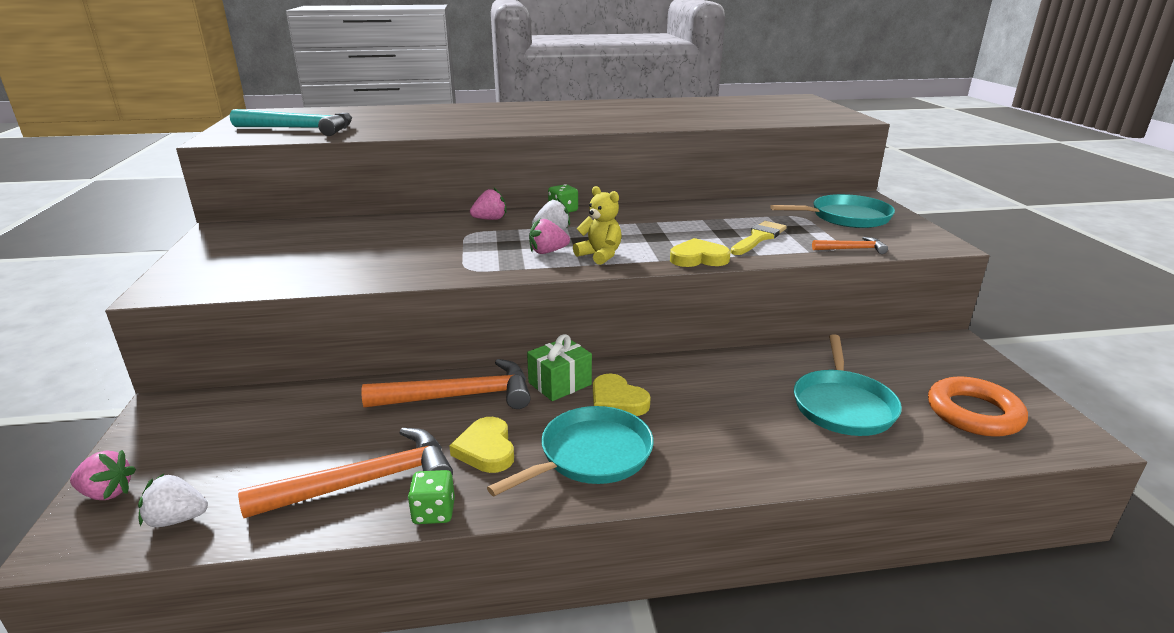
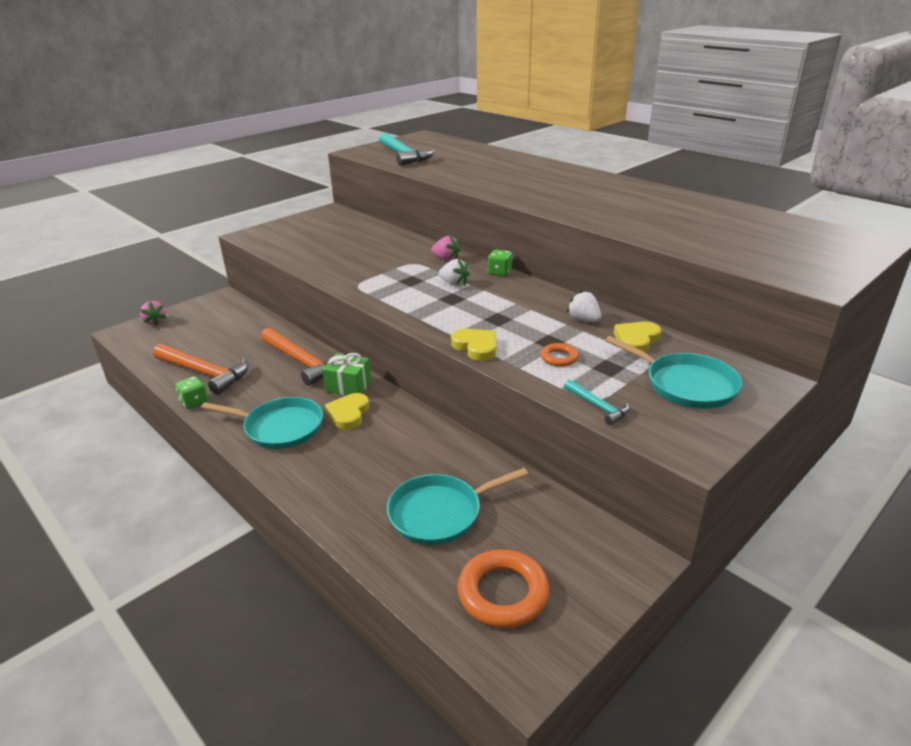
camera: 55 degrees right, 5 degrees up
white strawberry [138,474,208,527] -> white strawberry moved to [566,290,601,322]
yellow heart [449,417,514,473] -> yellow heart moved to [614,322,661,353]
pink strawberry [529,219,570,254] -> none
yellow teddy bear [573,186,622,265] -> none
yellow brush [731,221,787,255] -> orange ring [540,343,579,367]
orange hammer [812,237,888,254] -> turquoise hammer [564,380,630,425]

